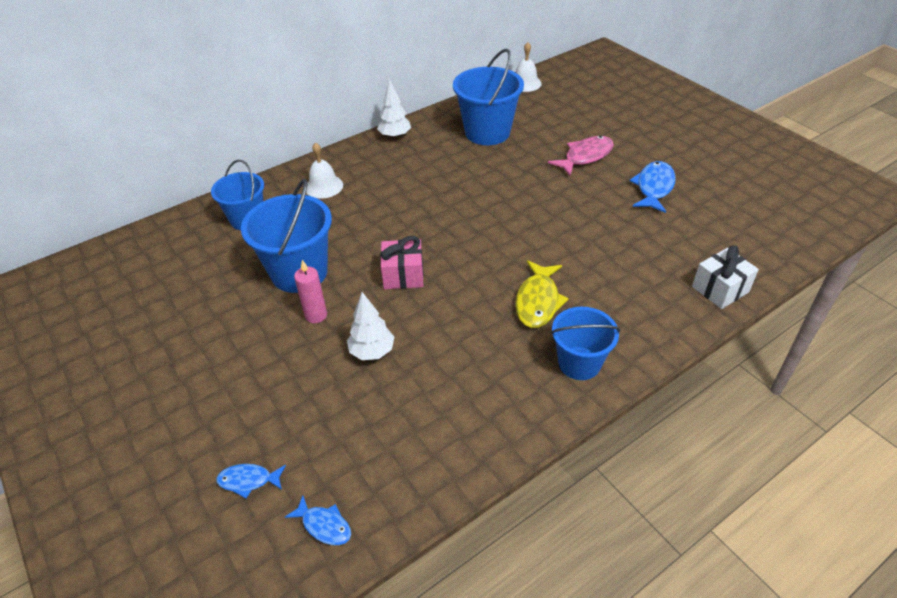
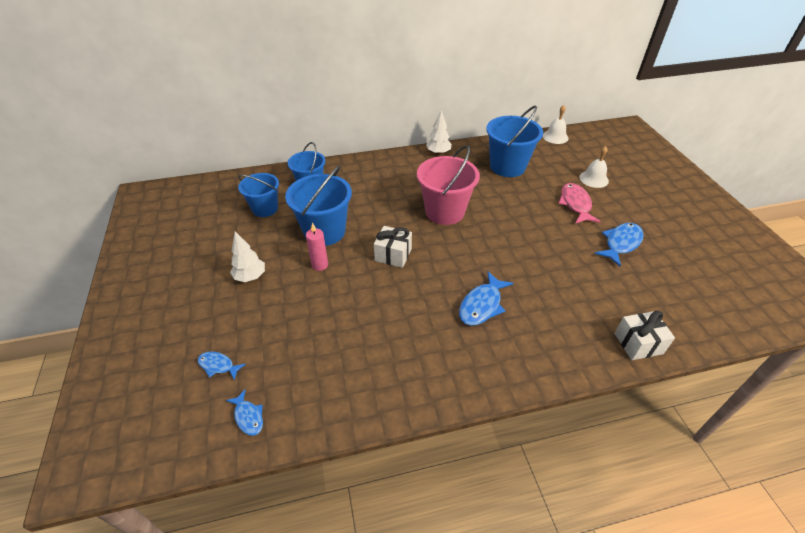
camera: 20 degrees right, 0 degrees up
white bell [306,142,343,198] -> white bell moved to [579,146,609,188]
white tree [347,292,394,360] -> white tree moved to [230,231,265,282]
pink gift [380,236,424,289] -> white gift [374,226,412,268]
yellow fish [515,260,569,328] -> blue fish [459,271,513,326]
pink fish [548,136,614,176] -> pink fish turned 75 degrees counterclockwise [558,183,601,224]
blue bucket [551,307,621,380] -> blue bucket moved to [238,173,279,217]
none -> pink bucket [417,145,480,225]

